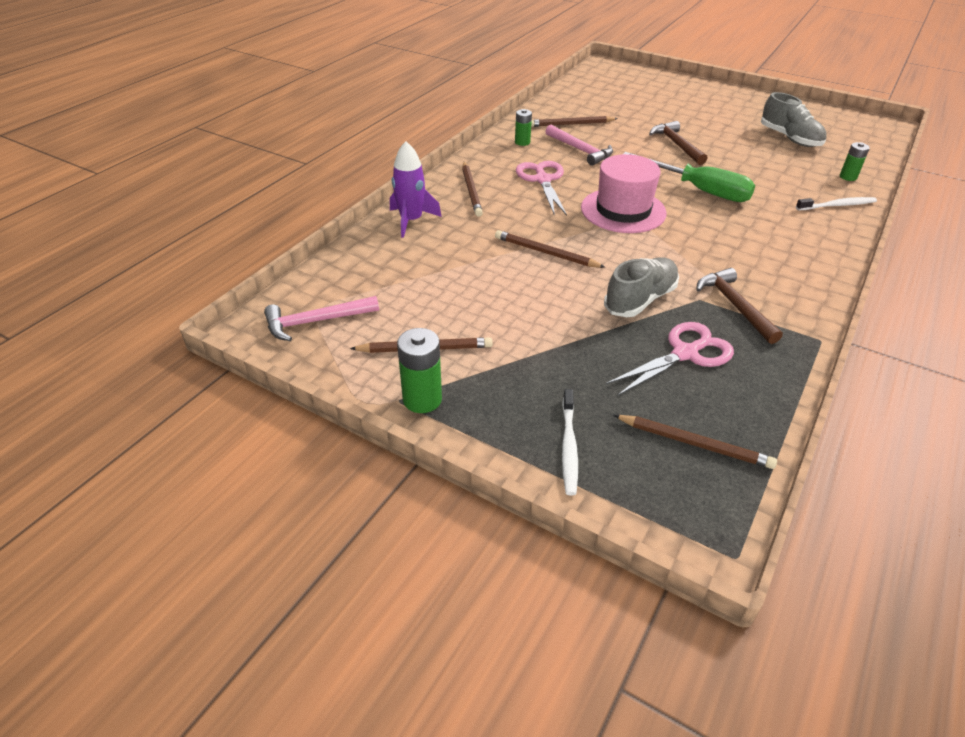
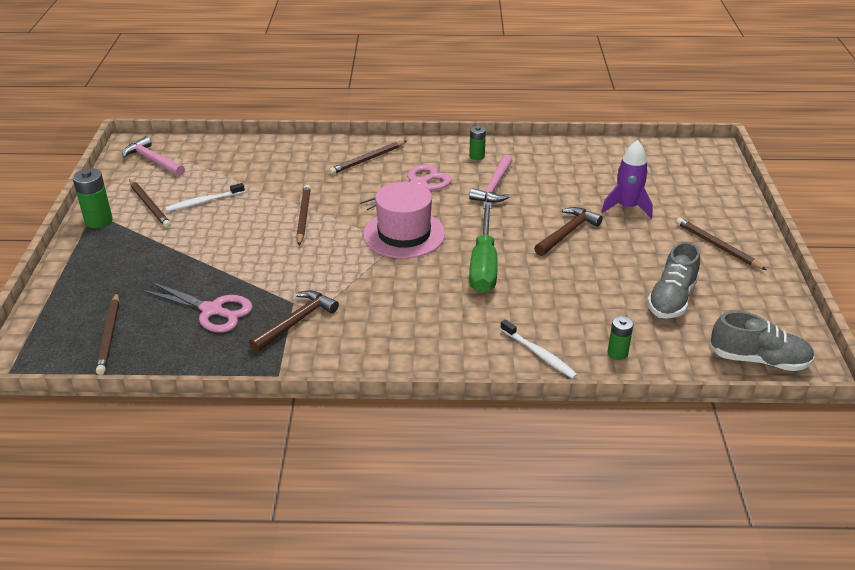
camera: 60 degrees right, 5 degrees down
purple rocket [390,141,442,238] -> purple rocket moved to [601,140,653,218]
brown pencil [531,116,618,127] -> brown pencil moved to [676,218,767,270]
white toothbrush [562,389,578,496] -> white toothbrush moved to [165,183,245,212]
grey shoe [604,257,679,317] -> grey shoe moved to [710,311,815,371]

